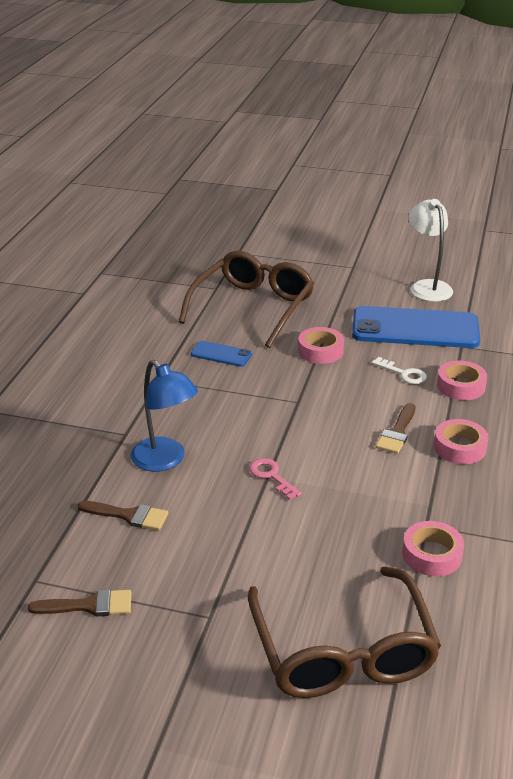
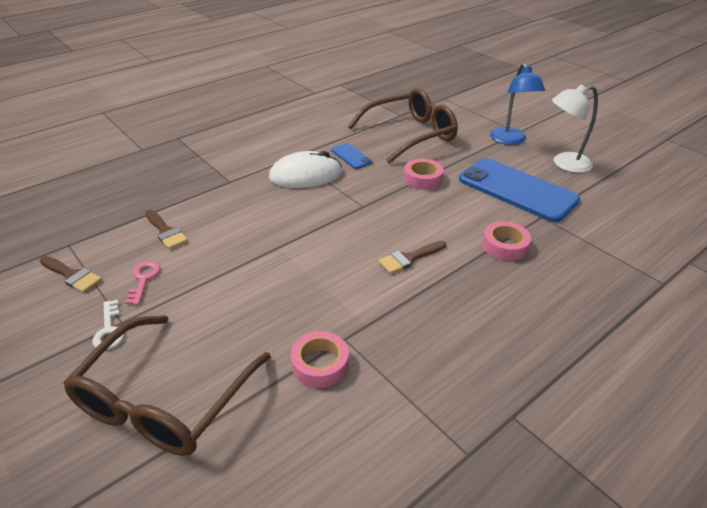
camera: 35 degrees right, 5 degrees up
blue lamp [131,360,198,472] -> blue lamp moved to [490,63,545,145]
pink key [250,458,302,500] -> pink key moved to [125,261,160,305]
white key [372,357,427,384] -> white key moved to [92,300,124,350]
white lamp [409,199,453,302] -> white lamp turned 120 degrees counterclockwise [552,84,598,173]
pink tape [434,419,489,464] -> none
none -> white mouse [269,151,342,188]

